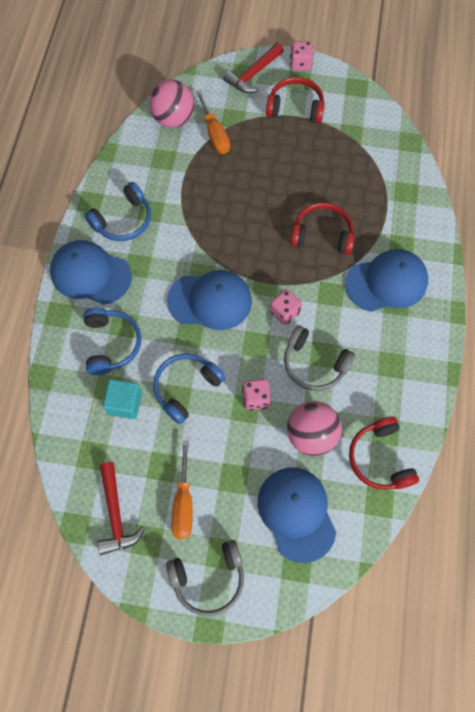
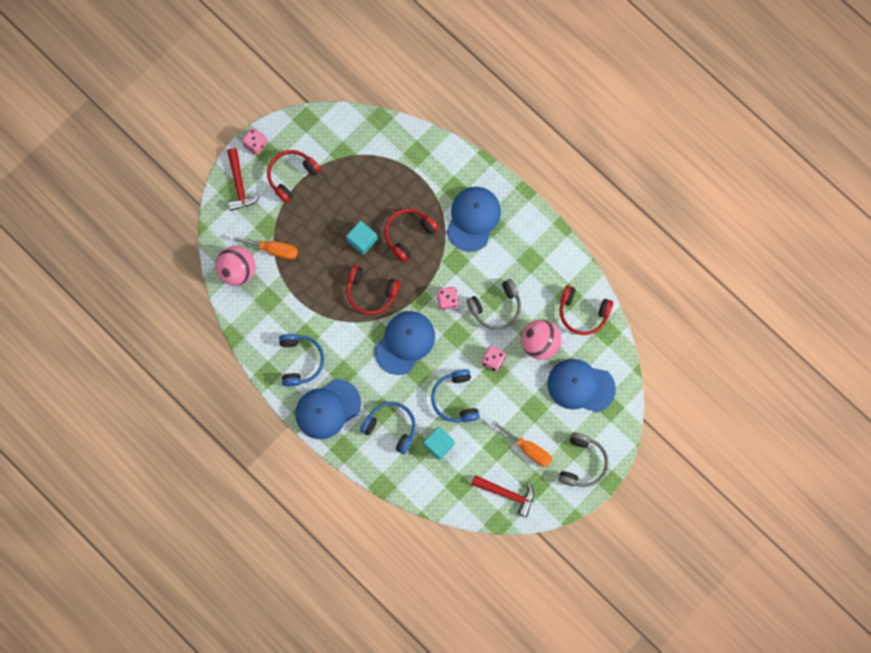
camera: 55 degrees left, 10 degrees up
none -> turquoise cube [346,221,377,255]
none -> red headphones [347,265,400,315]

